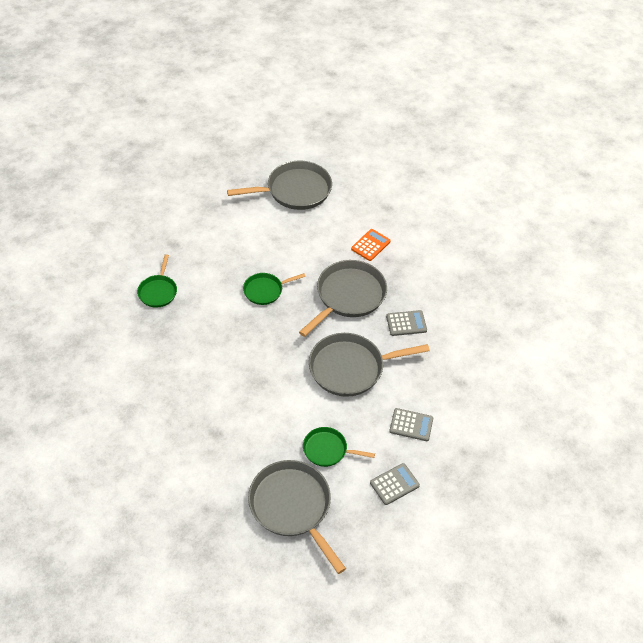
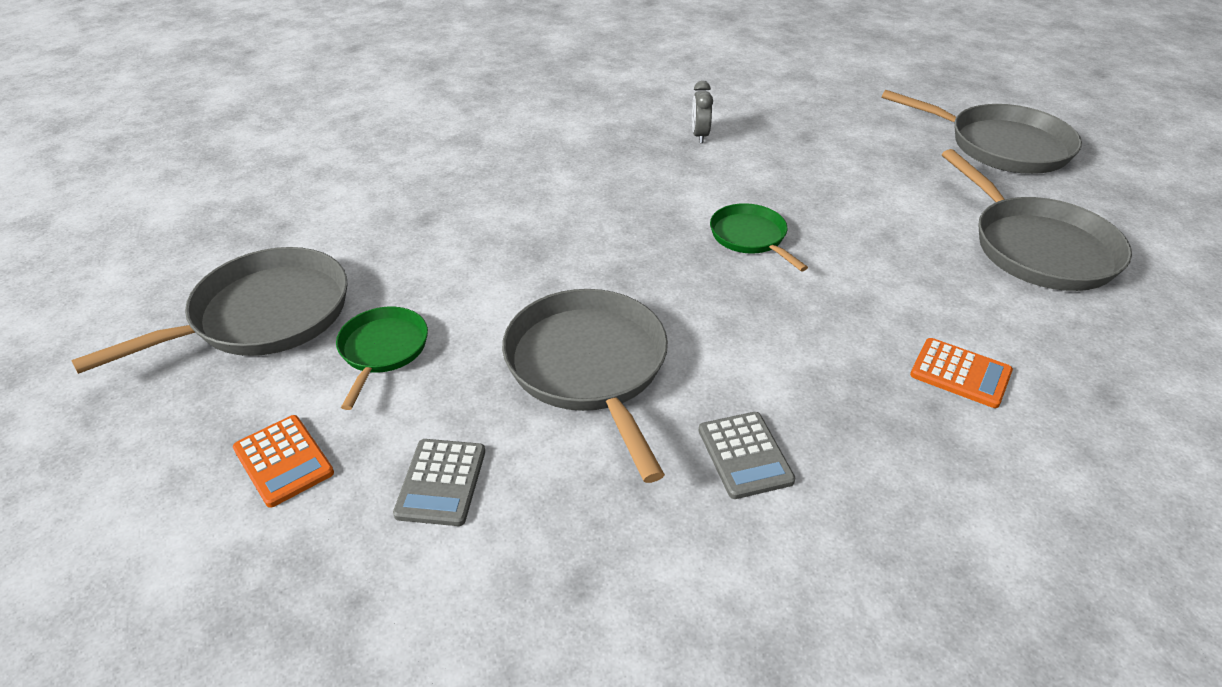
camera: 85 degrees right, 10 degrees down
green pan [137,254,177,308] -> grey clock [692,81,713,143]
grey pan [299,260,387,337] -> grey pan moved to [882,90,1082,174]
grey calculator [370,463,420,505] -> orange calculator [233,415,334,508]

